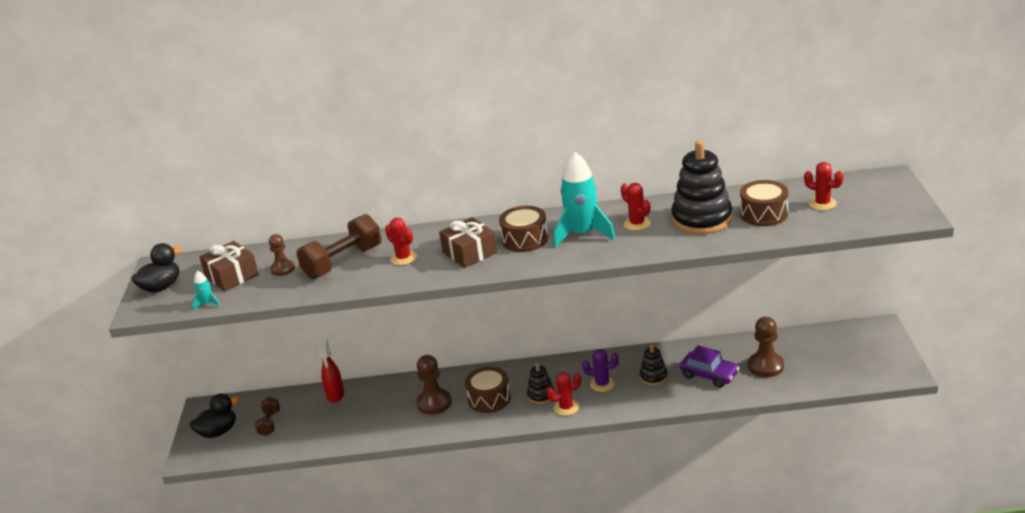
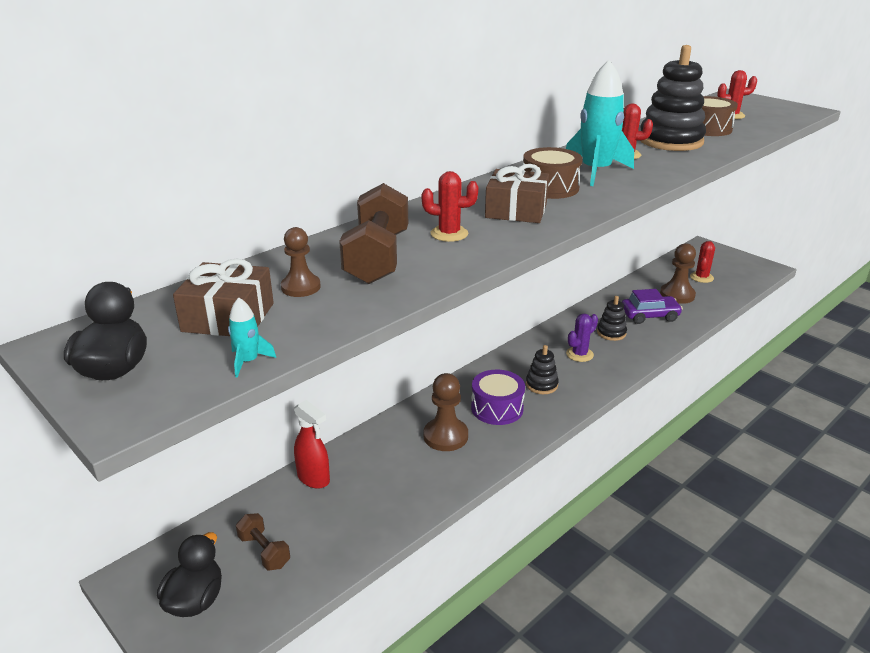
camera: 45 degrees left, 0 degrees up
brown drum [465,367,511,413] -> purple drum [471,370,525,425]
red cactus [546,372,581,416] -> red cactus moved to [690,241,715,283]

